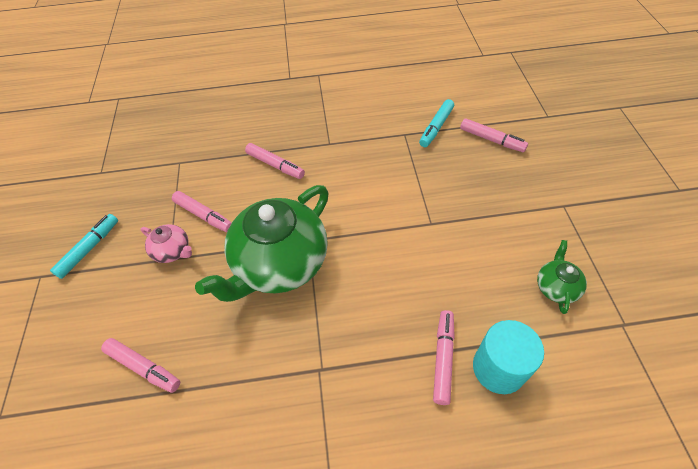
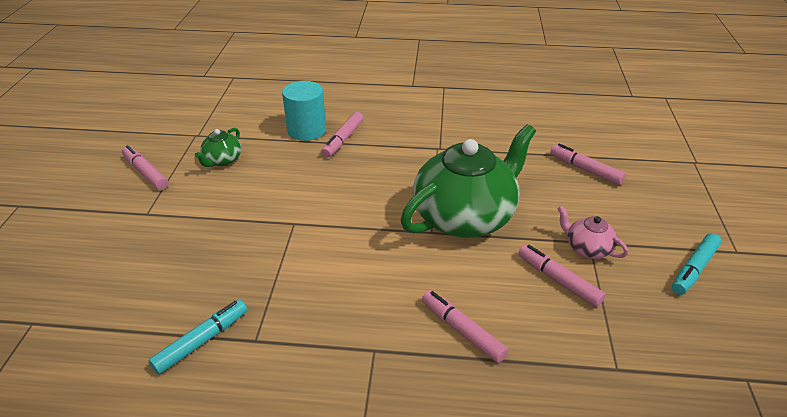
camera: 170 degrees left, 15 degrees down
pink marker [460,118,528,152] -> pink marker moved to [122,145,169,190]

